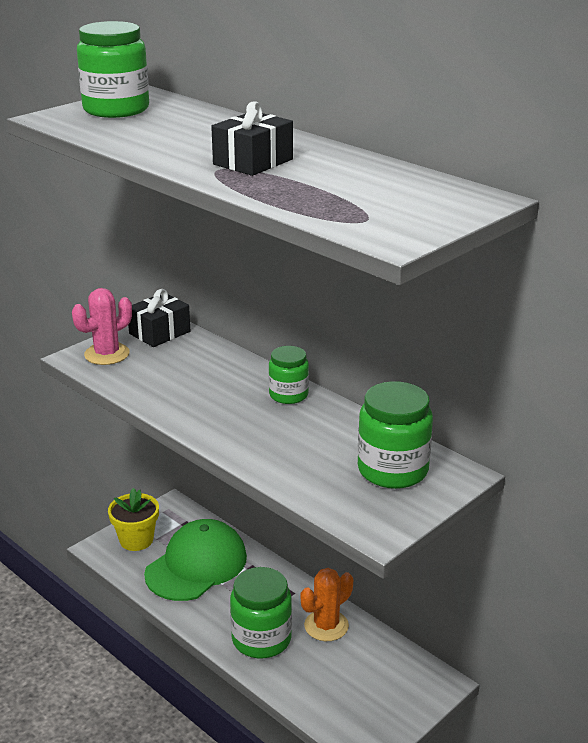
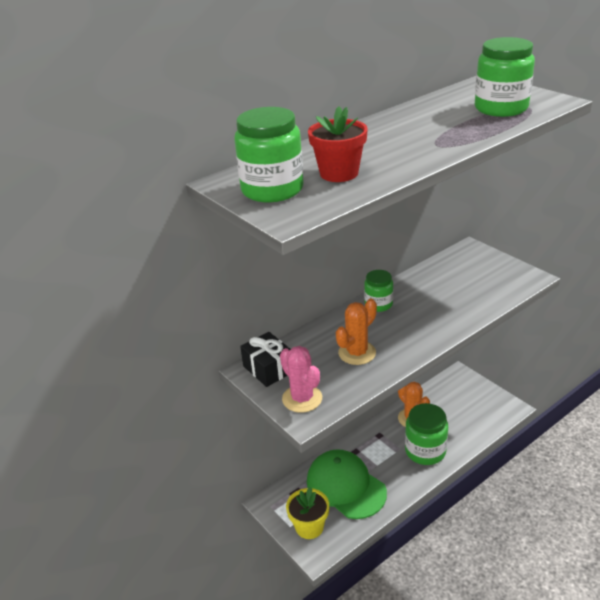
camera: 80 degrees left, 5 degrees up
black gift [211,101,293,176] -> none
green jar [358,381,433,489] -> green jar moved to [475,37,535,117]
none -> red flower pot [308,106,368,182]
none -> orange cactus [336,299,377,365]

